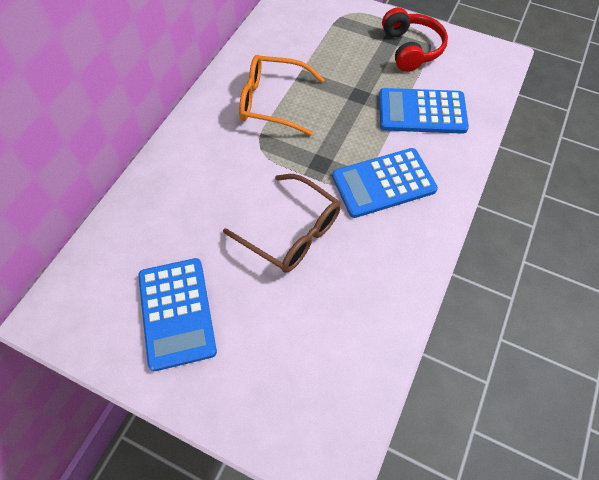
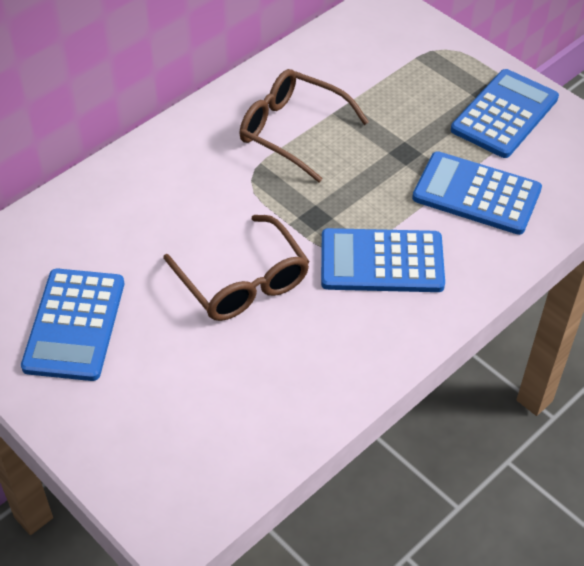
camera: 20 degrees right, 10 degrees down
orange glasses [239,55,324,136] -> brown glasses [239,69,369,183]
red headphones [382,8,448,72] -> blue calculator [451,69,559,158]

